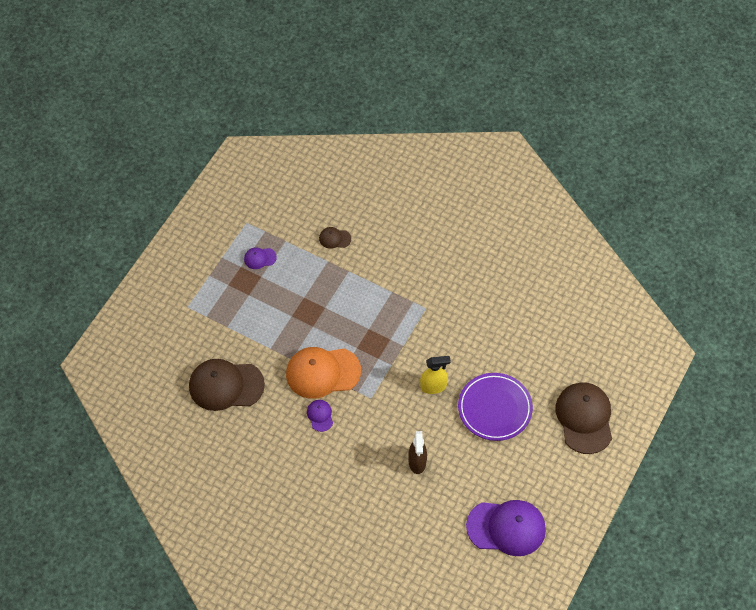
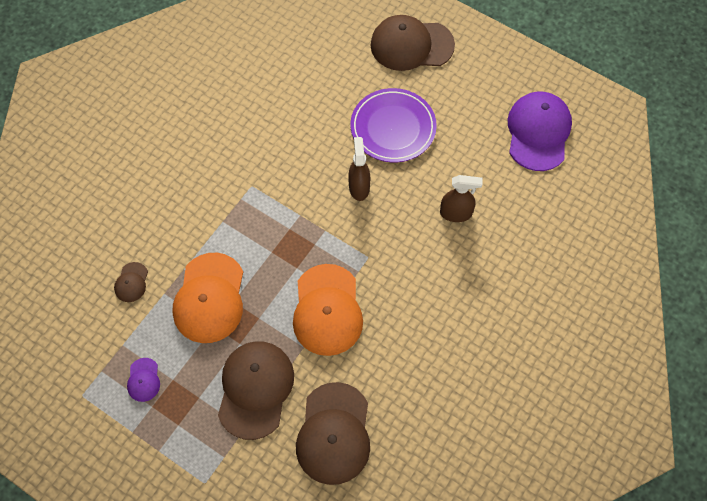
camera: 85 degrees left, 5 degrees up
purple cap [307,400,333,432] -> none
yellow spray bottle [420,356,451,394] -> brown spray bottle [348,137,370,201]
none -> orange cap [172,253,243,343]
none -> brown cap [218,341,294,440]

